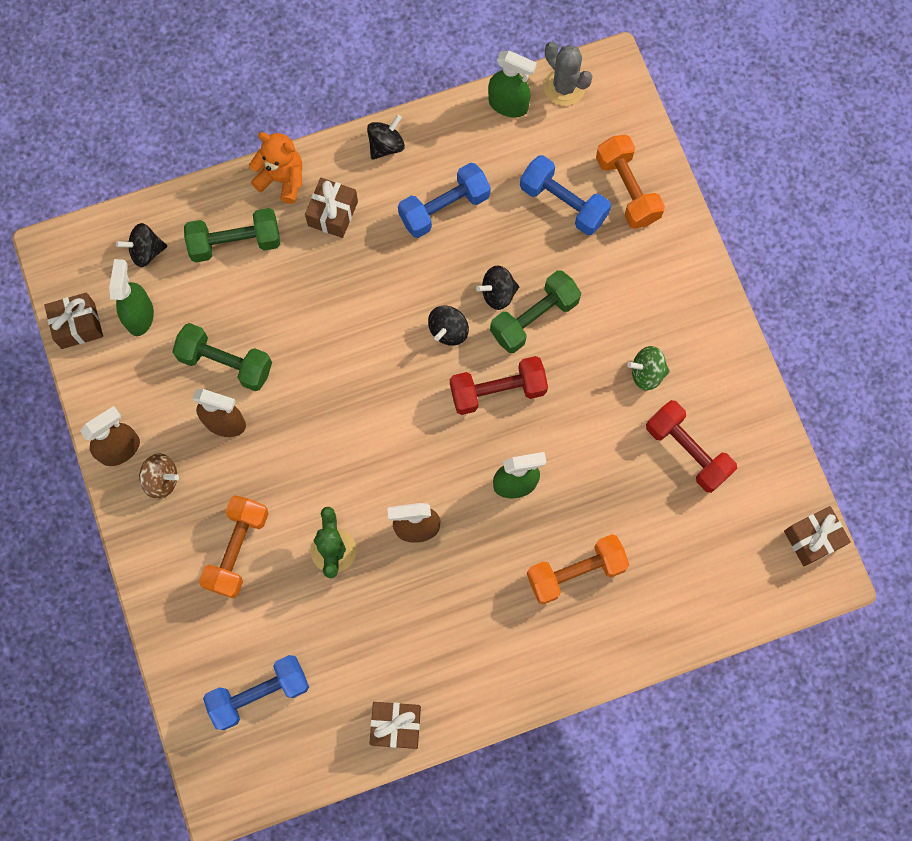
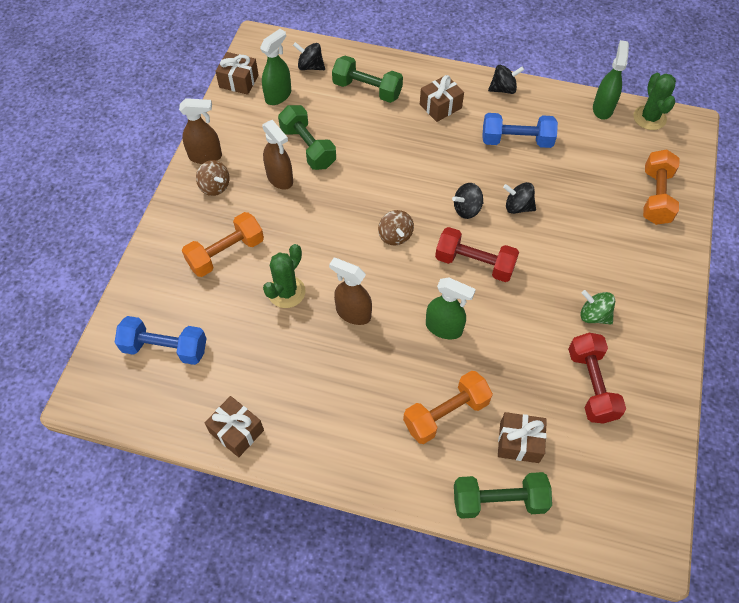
camera: 35 degrees right, 15 degrees down
orange teddy bear [249,132,302,204] -> none
green spray bottle [488,50,537,117] -> green spray bottle turned 135 degrees counterclockwise [593,40,629,120]
green dumbbell [490,270,581,353] -> green dumbbell moved to [454,472,552,519]
blue dumbbell [520,155,611,235] -> none
orange dumbbell [527,534,629,604] -> orange dumbbell turned 45 degrees counterclockwise [403,371,493,444]
grey cactus [544,42,593,106] -> green cactus [633,73,676,130]
brown gift [784,506,851,566] -> brown gift moved to [498,412,547,463]
none -> brown spinning top [378,210,414,245]

